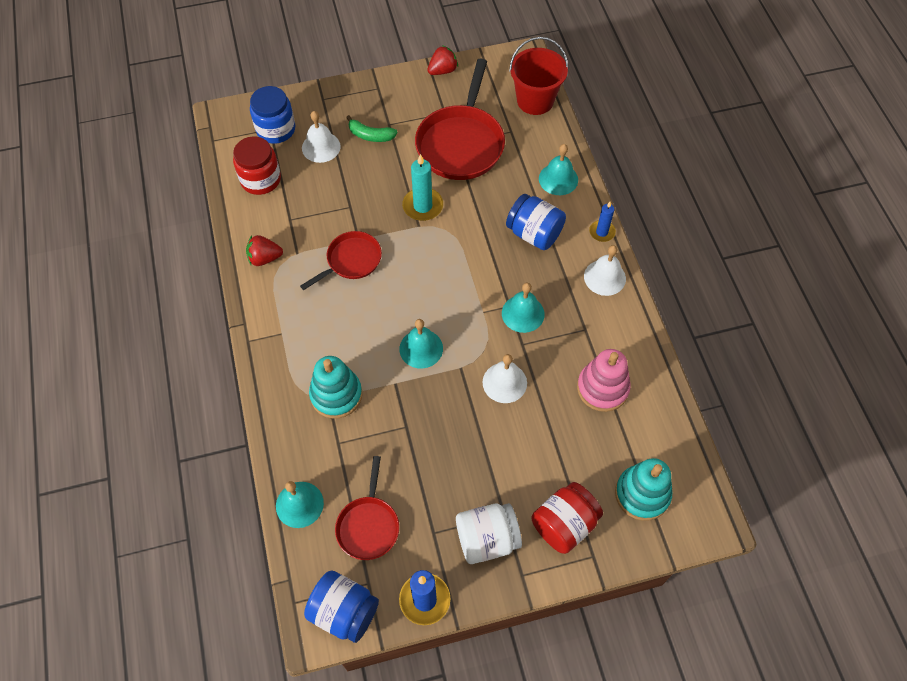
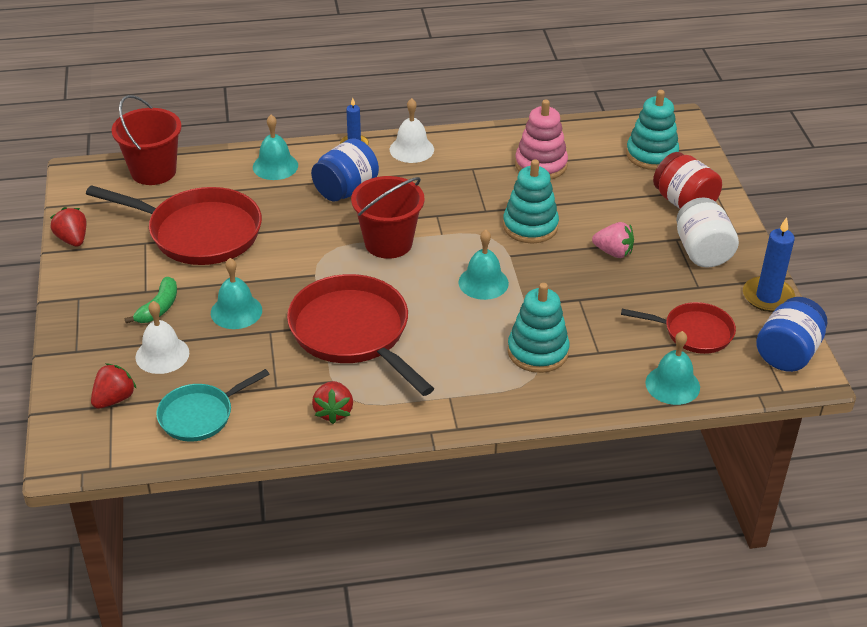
camera: 85 degrees left, 20 degrees down
red jar [233,136,281,195] -> turquoise pan [156,369,269,442]
blue jar [250,86,295,144] -> red strawberry [91,363,137,409]
red pan [300,231,382,290] -> red pan [287,274,434,396], size x1.75
turquoise candle [402,154,443,221] -> none
white bell [482,354,527,403] -> turquoise stacking toy [503,159,559,243]
turquoise bell [502,283,545,333] -> turquoise bell moved to [211,258,262,329]
none -> red bucket [351,176,424,259]
none -> pink strawberry [592,222,634,258]

